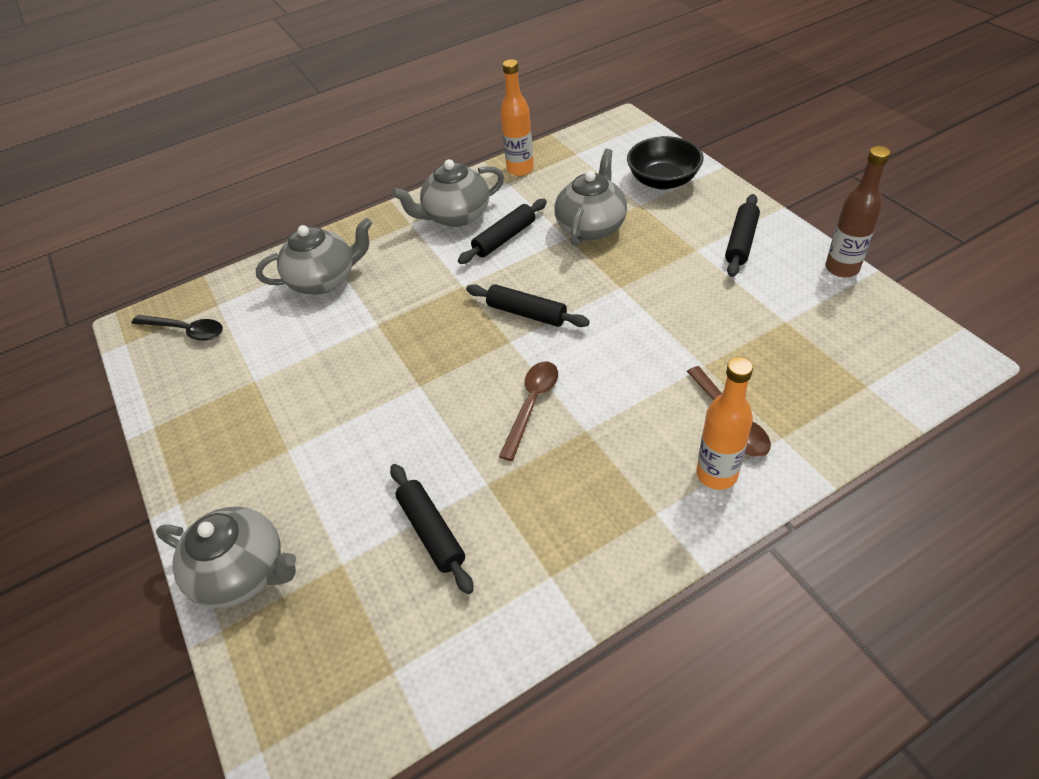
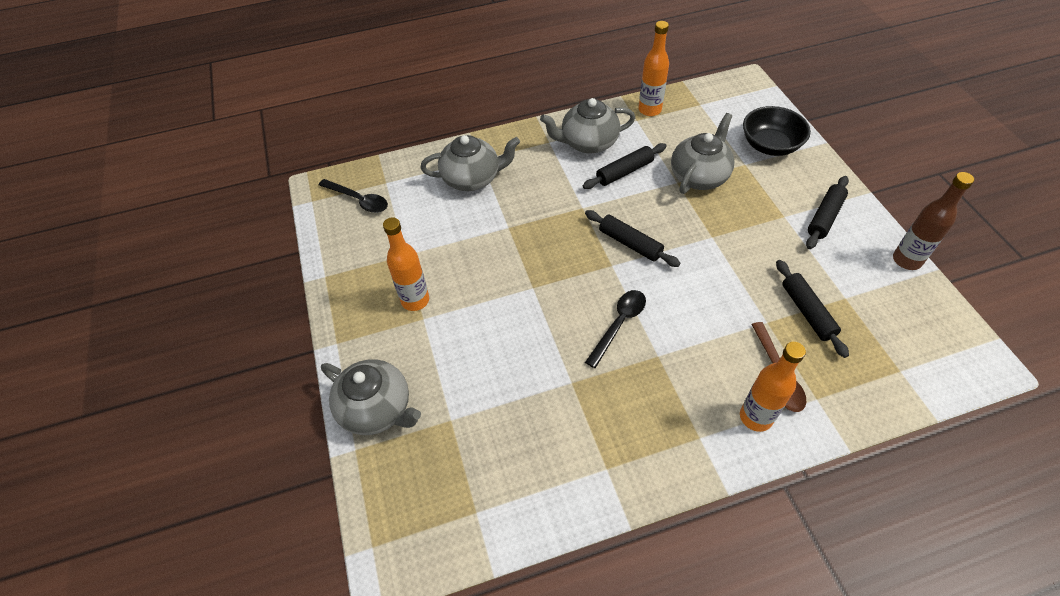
camera: 10 degrees right, 5 degrees up
black rolling pin [390,464,474,594] -> black rolling pin moved to [776,260,849,358]
brown spoon [499,361,558,461] -> black spoon [585,290,646,368]
none -> orange bottle [383,217,429,311]

